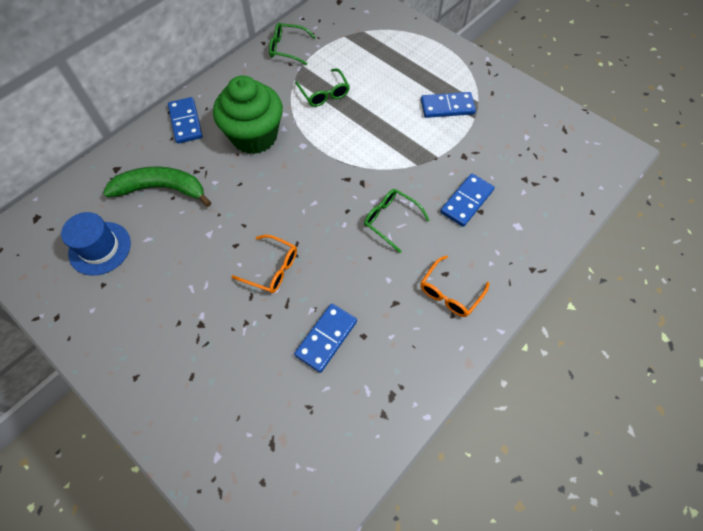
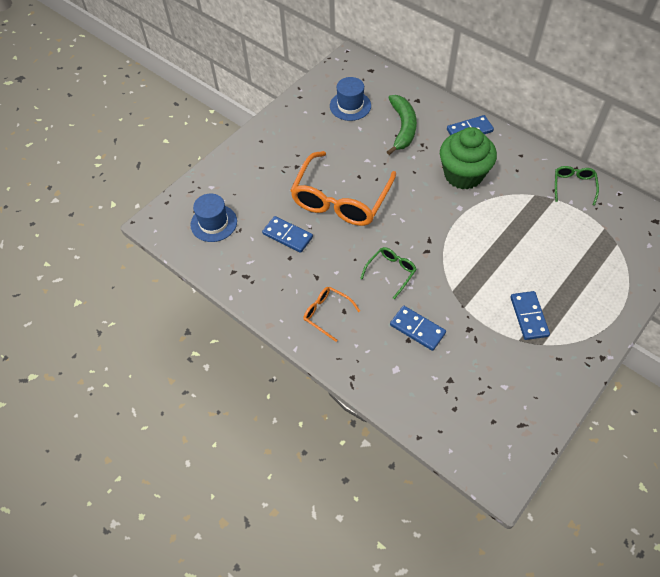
camera: 90 degrees right, 5 degrees down
orange glasses [231,235,297,293] -> orange glasses [290,151,396,226], size x2.16
green glasses [295,69,350,107] -> none
none -> blue hat [191,194,237,242]

